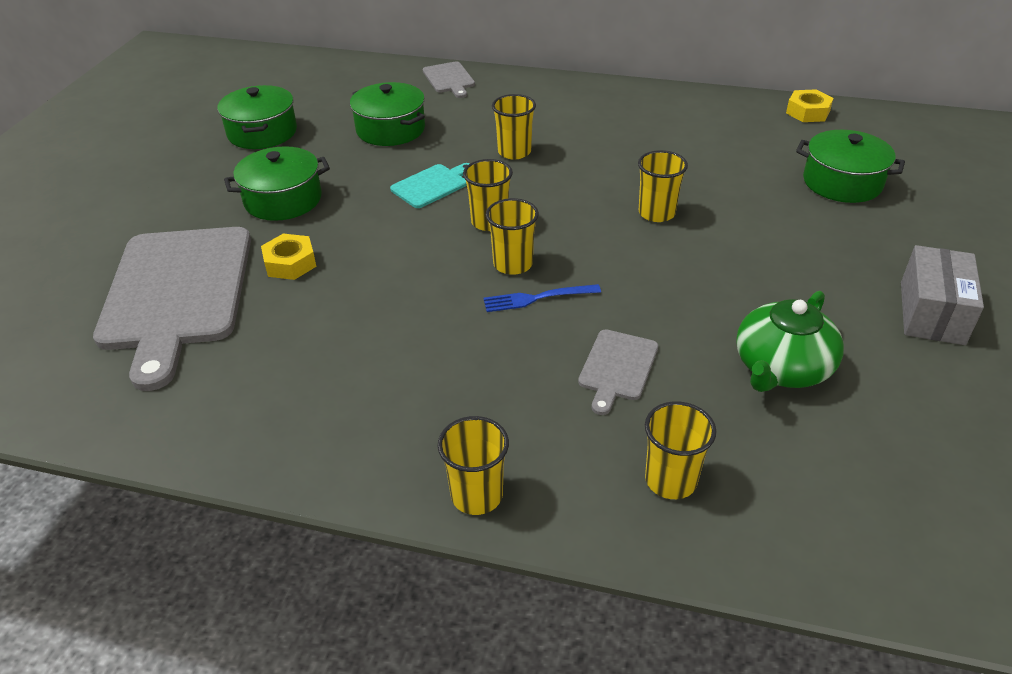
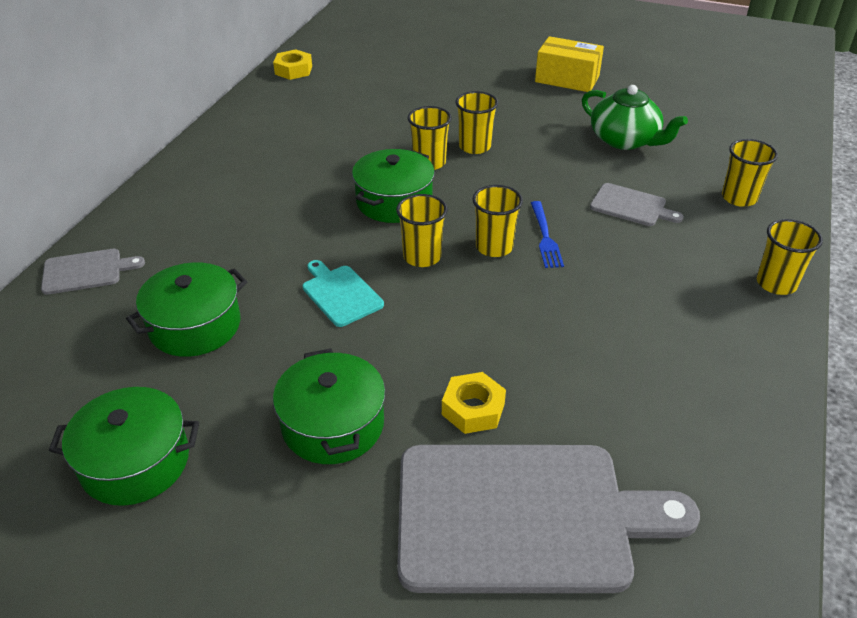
camera: 85 degrees left, 0 degrees up
yellow cup [492,94,536,160] -> yellow cup moved to [455,91,498,154]
green pot [796,130,905,203] -> green pot moved to [352,149,435,223]
grey box [901,245,984,345] -> yellow box [535,36,604,92]

